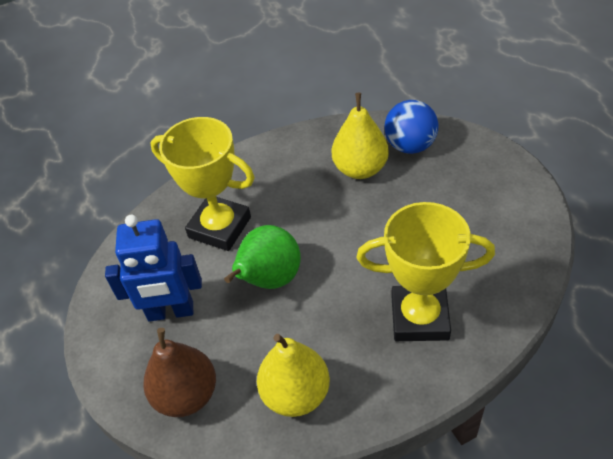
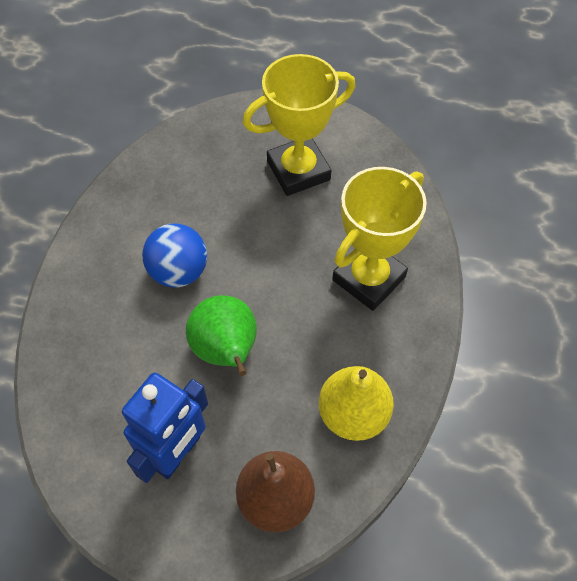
camera: 55 degrees left, 10 degrees up
yellow trophy [150,117,255,251] -> yellow trophy moved to [243,54,355,196]
yellow pear [332,93,389,179] -> none
blue ball [384,100,438,154] -> blue ball moved to [142,224,207,287]

